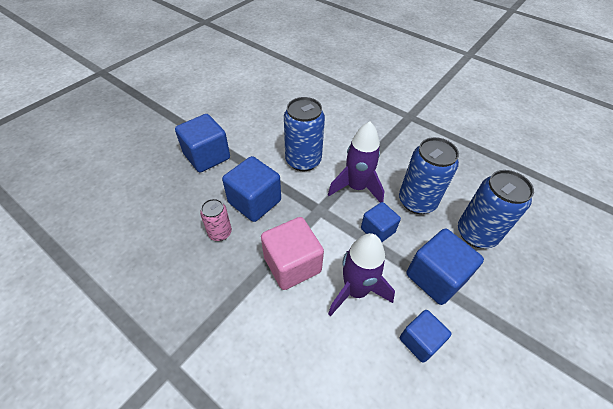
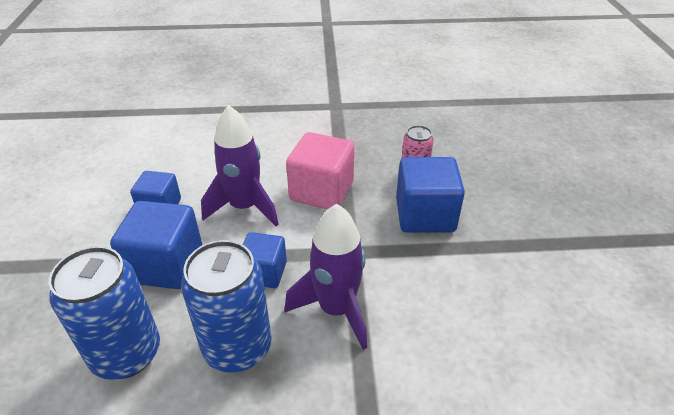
camera: 140 degrees right, 10 degrees down
blue cube [175,114,230,172] -> none
blue can [284,97,325,171] -> none

